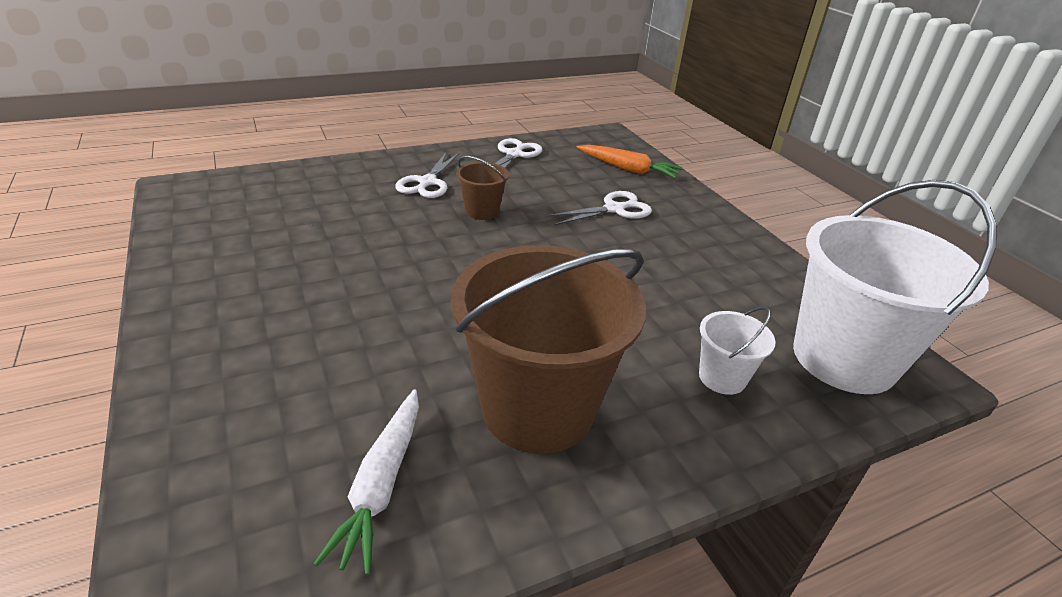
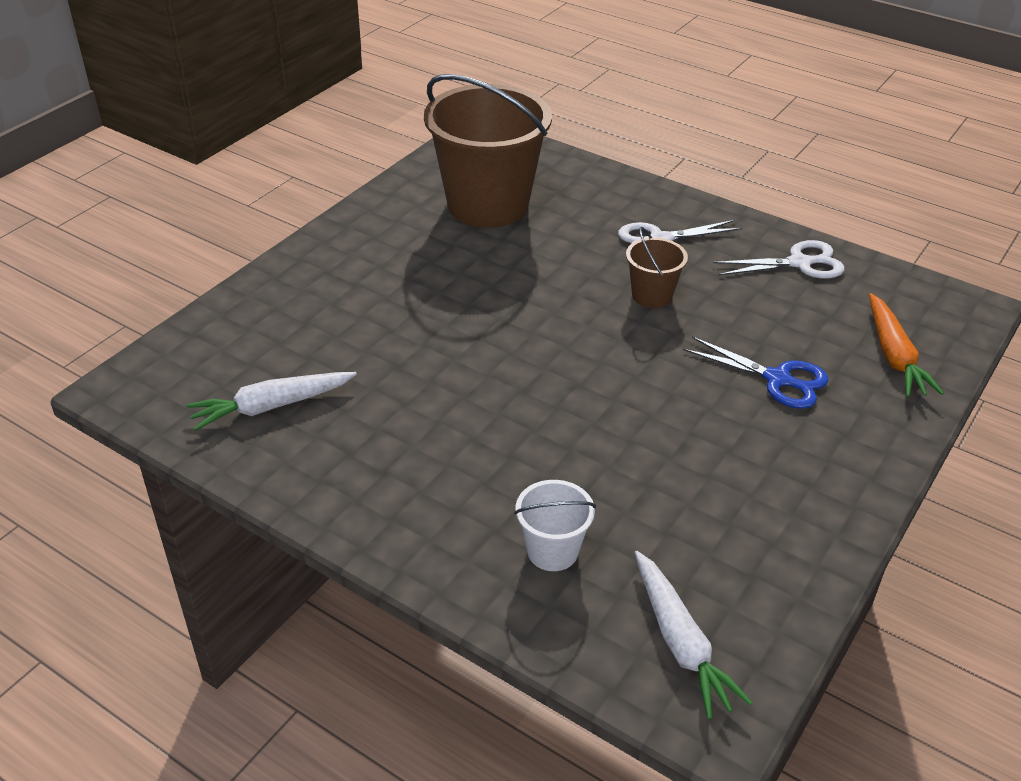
camera: 60 degrees right, 5 degrees up
brown bucket [451,245,646,454] -> brown bucket moved to [424,74,552,228]
white scissors [546,191,652,226] -> blue scissors [683,337,828,409]
white bucket [793,180,997,394] -> white carrot [634,551,753,719]

